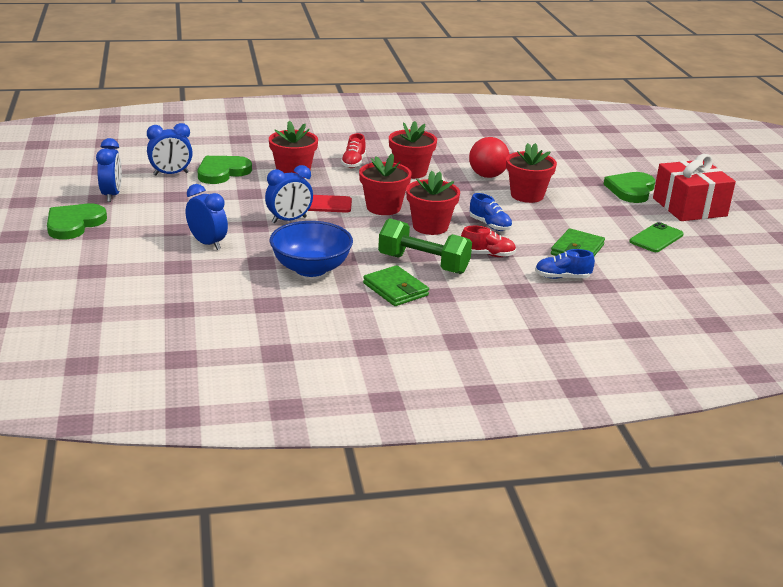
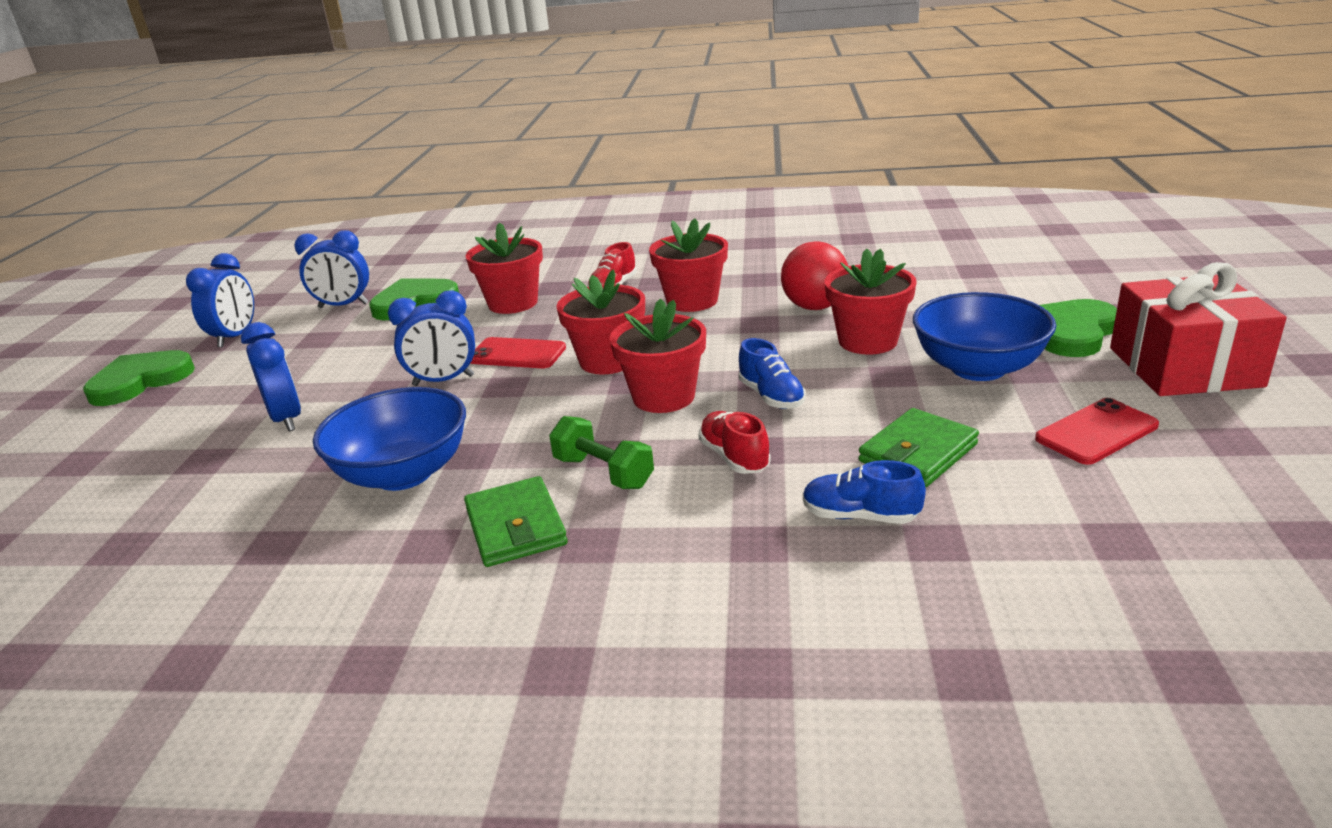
camera: 20 degrees right, 0 degrees up
green dumbbell [378,218,472,274] -> green dumbbell [549,416,654,489], size x0.66
red shoe [461,226,516,257] -> red shoe turned 135 degrees counterclockwise [698,411,771,474]
green phone [629,222,684,252] -> red phone [1035,398,1159,465]
none -> blue bowl [913,292,1056,381]

